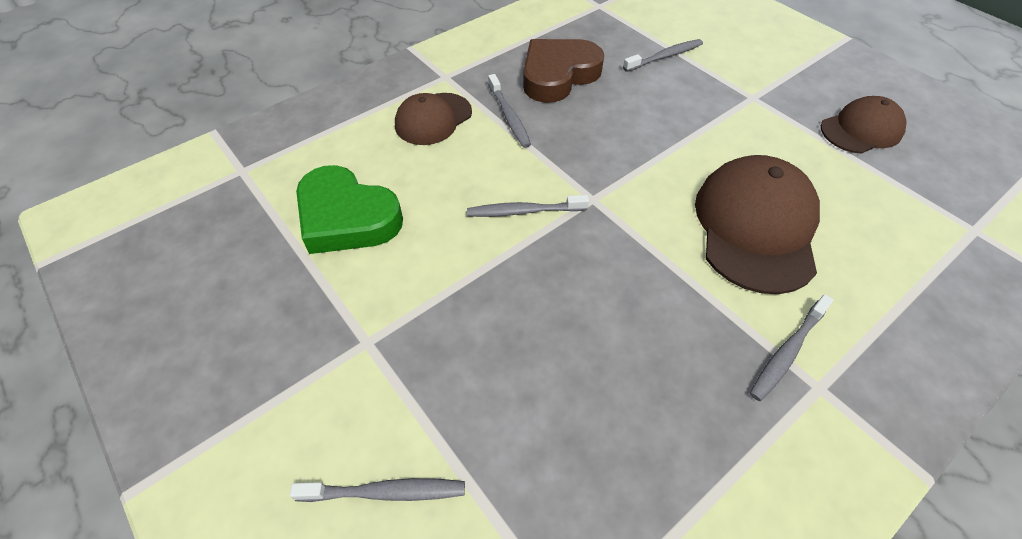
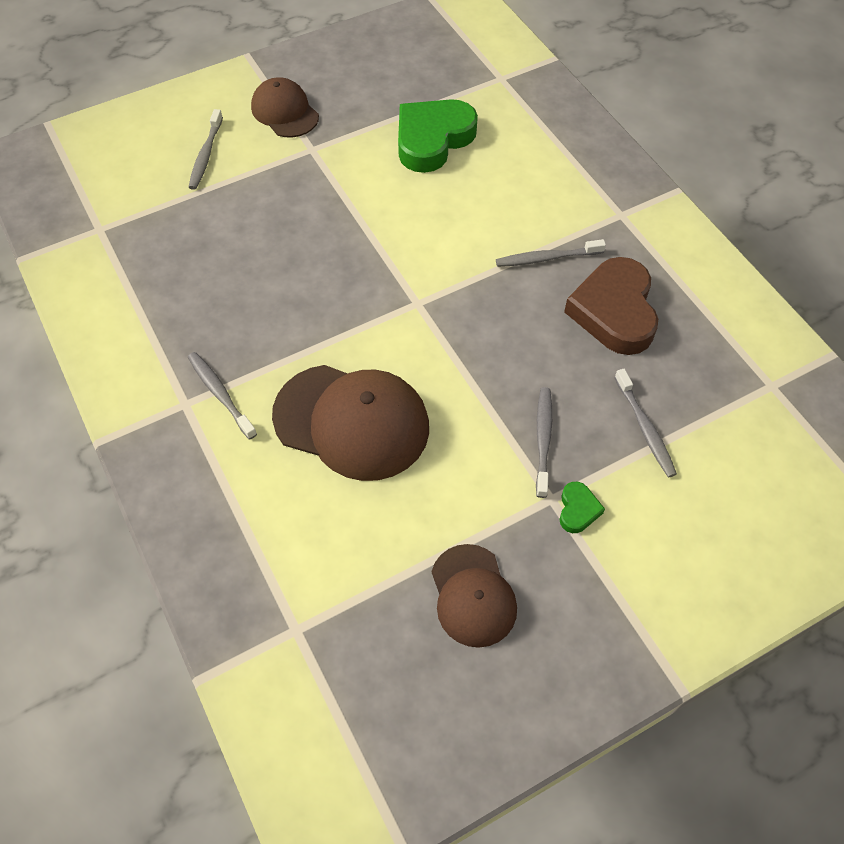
camera: 100 degrees right, 5 degrees up
brown cap [395,93,472,145] -> brown cap moved to [251,77,319,138]
grey toothbrush [467,195,589,217] -> grey toothbrush moved to [536,387,552,498]
brown heart [523,39,604,103] -> brown heart turned 150 degrees counterclockwise [564,257,658,355]
none -> green heart [560,482,605,533]

